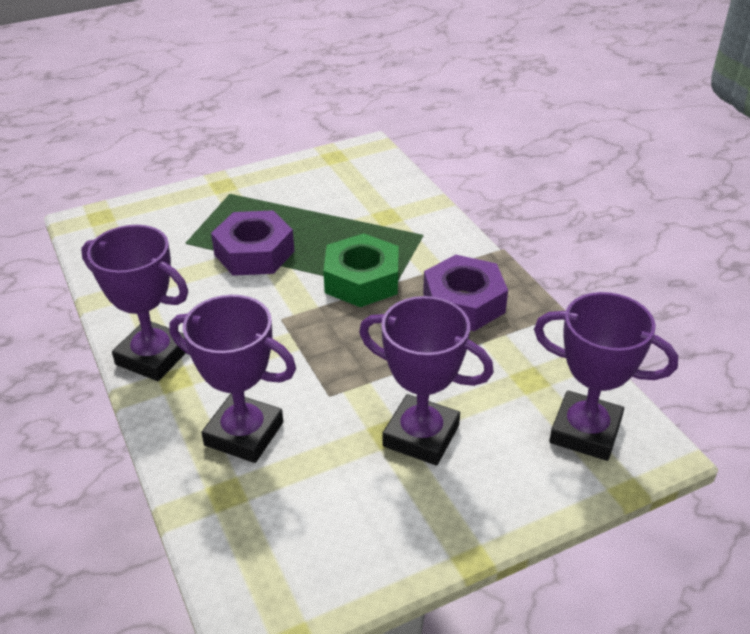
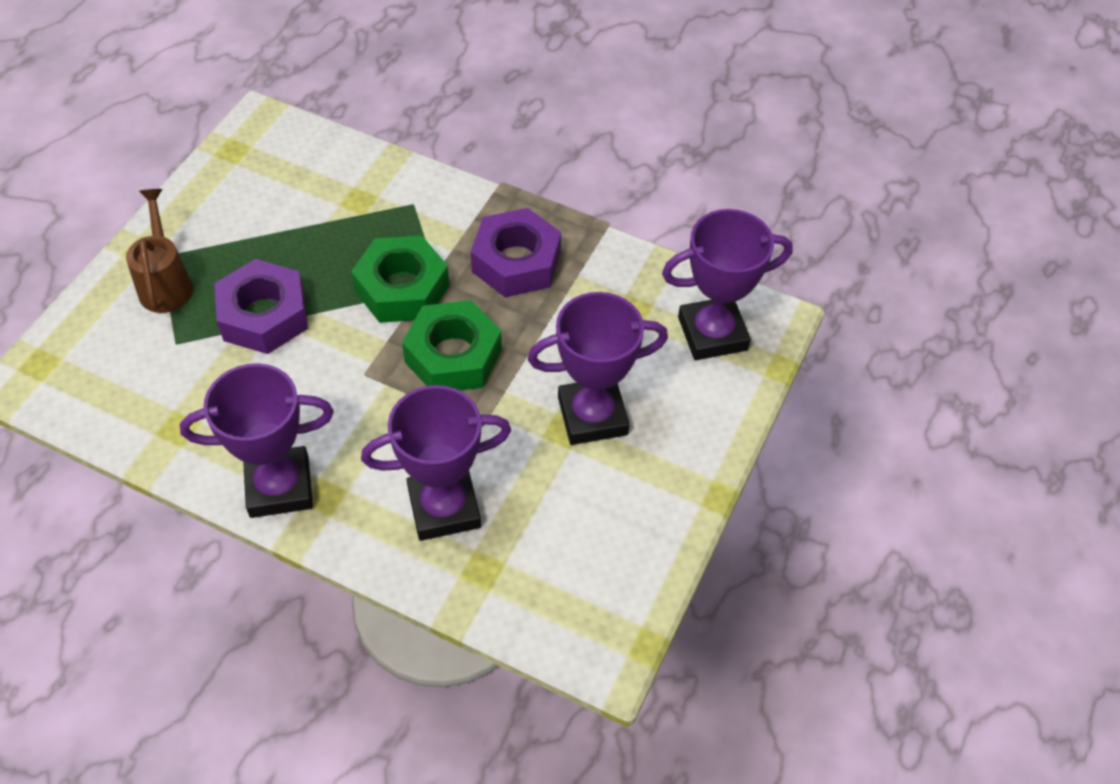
camera: 40 degrees left, 15 degrees up
none -> brown watering can [126,189,193,313]
none -> green nut [402,300,502,391]

